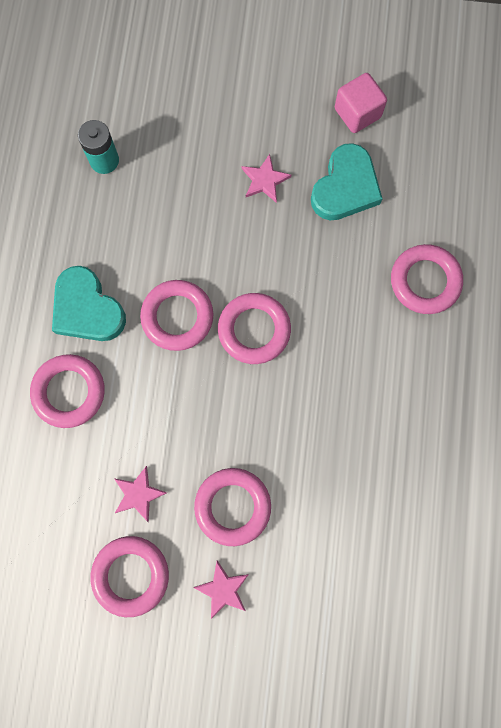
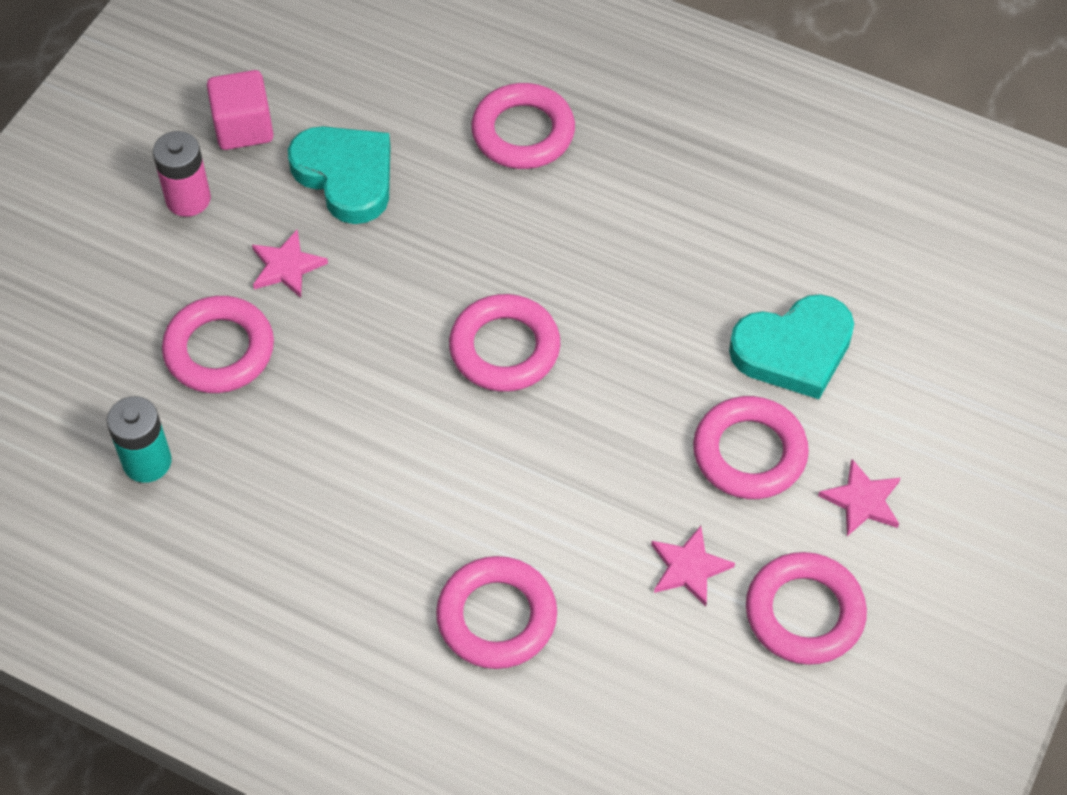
camera: 70 degrees left, 20 degrees down
turquoise heart [52,266,126,341] -> turquoise heart moved to [729,294,854,399]
pink ring [140,280,213,351] -> pink ring moved to [162,296,274,393]
none -> pink battery [153,131,211,217]

